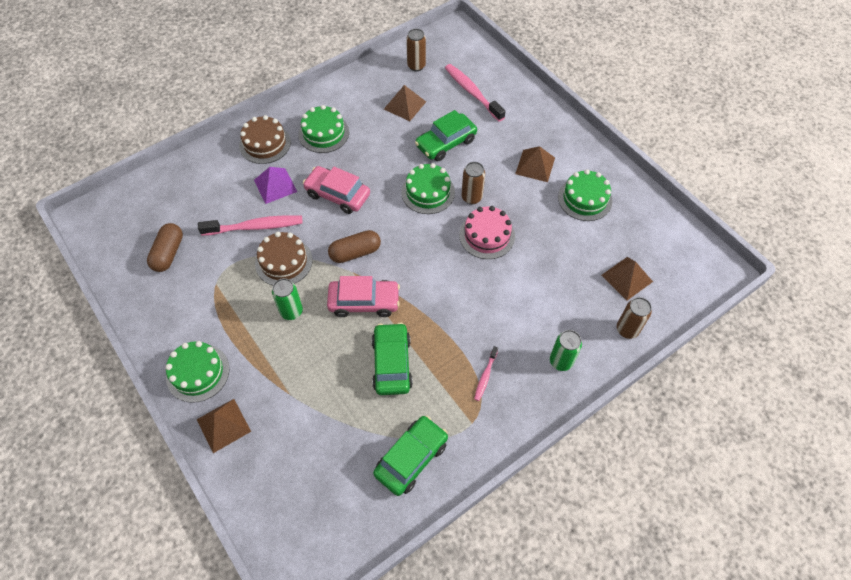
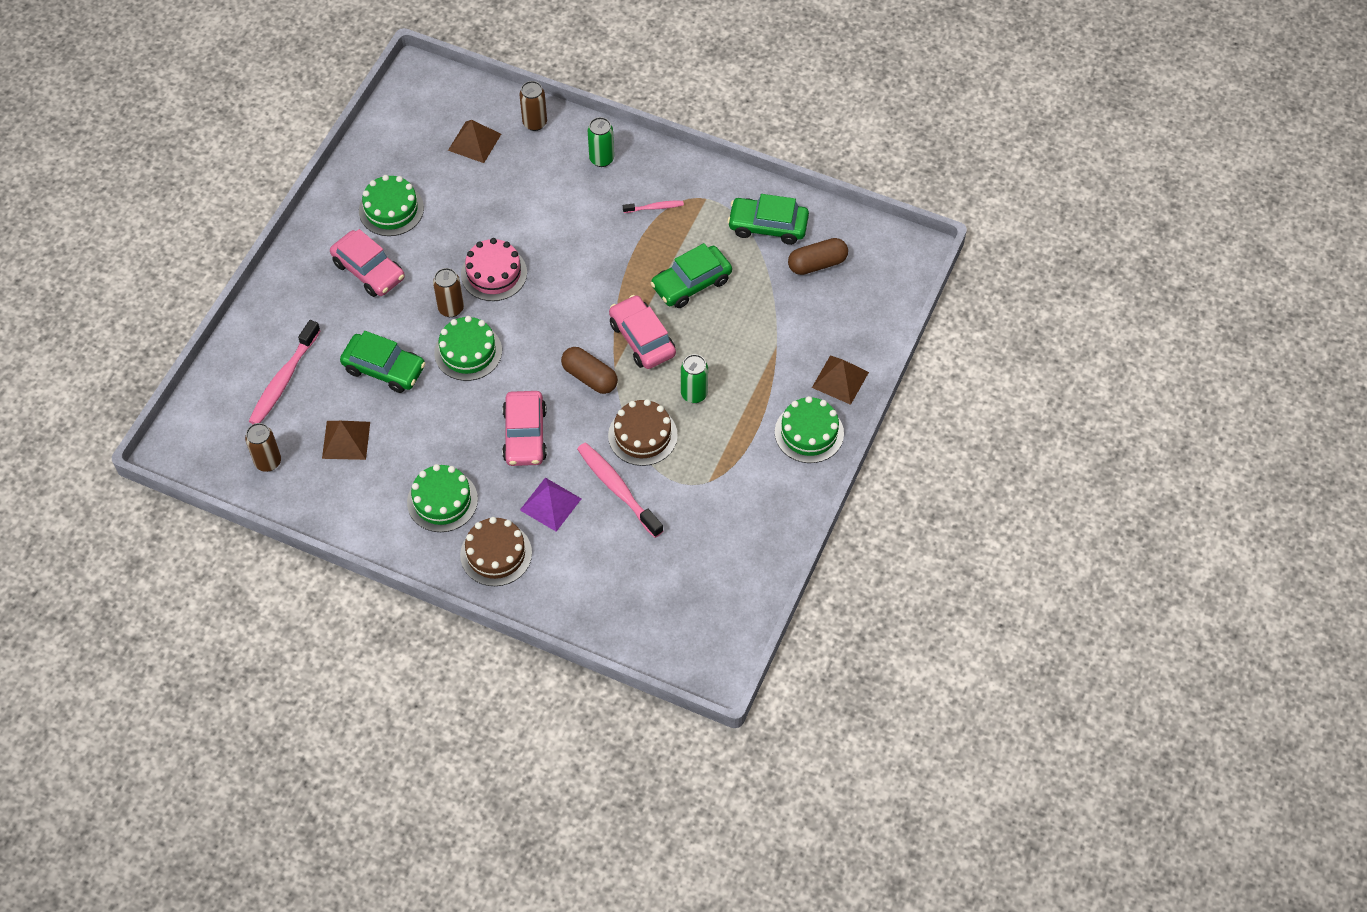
camera: 120 degrees left, 0 degrees up
brown capsule [147,223,183,272] -> brown capsule moved to [788,238,848,275]
brown pyramid [515,146,555,182] -> pink car [330,229,405,297]

